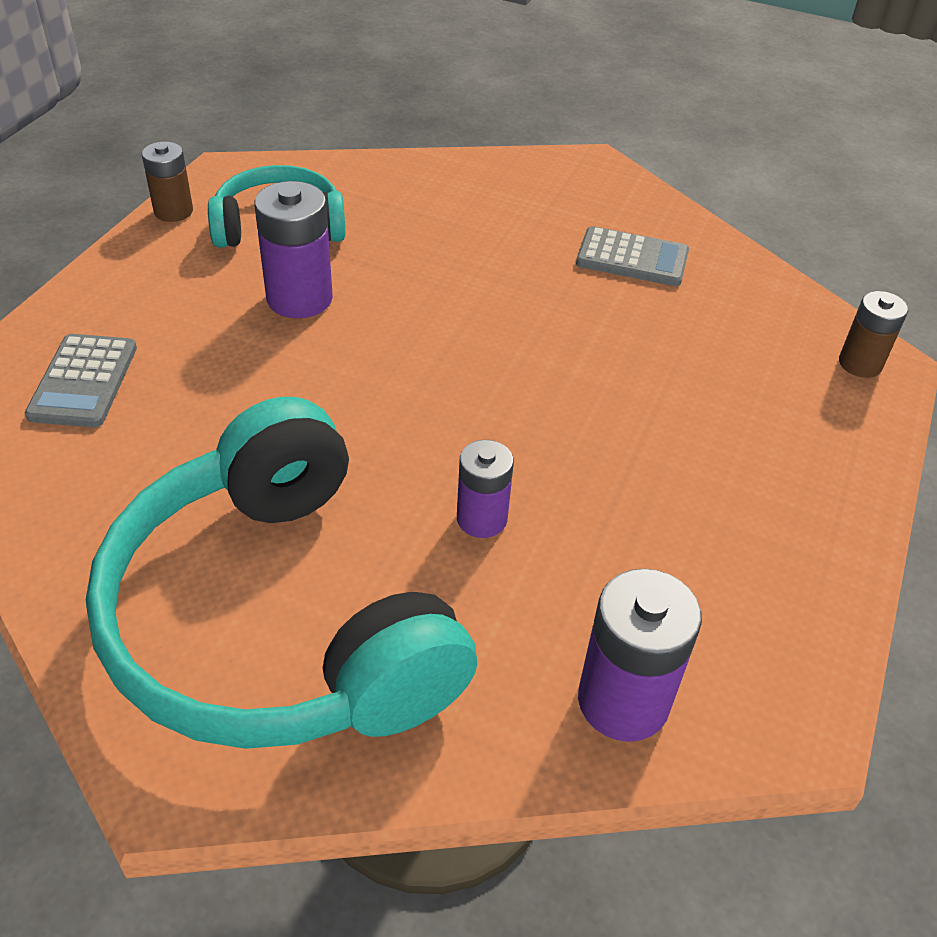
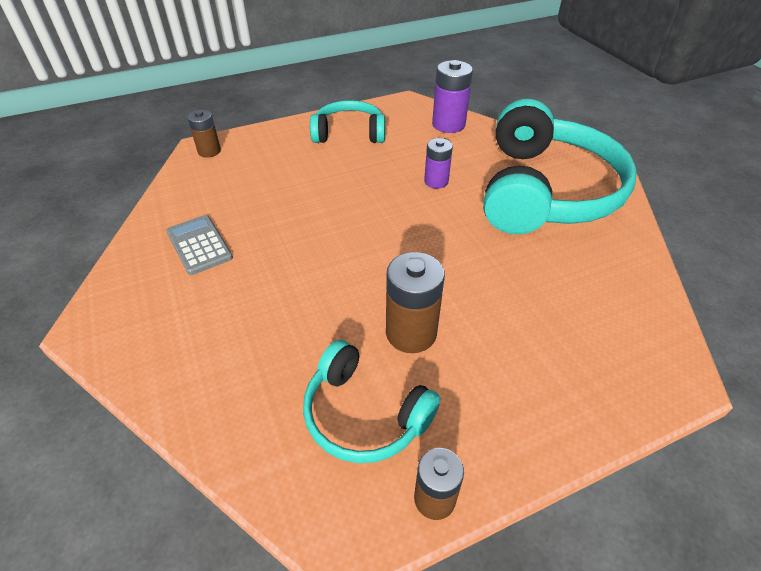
camera: 135 degrees left, 0 degrees up
grey calculator [25,334,137,427] -> none
purple battery [254,181,333,318] -> brown battery [386,252,445,353]
none -> turquoise headphones [310,100,385,143]

